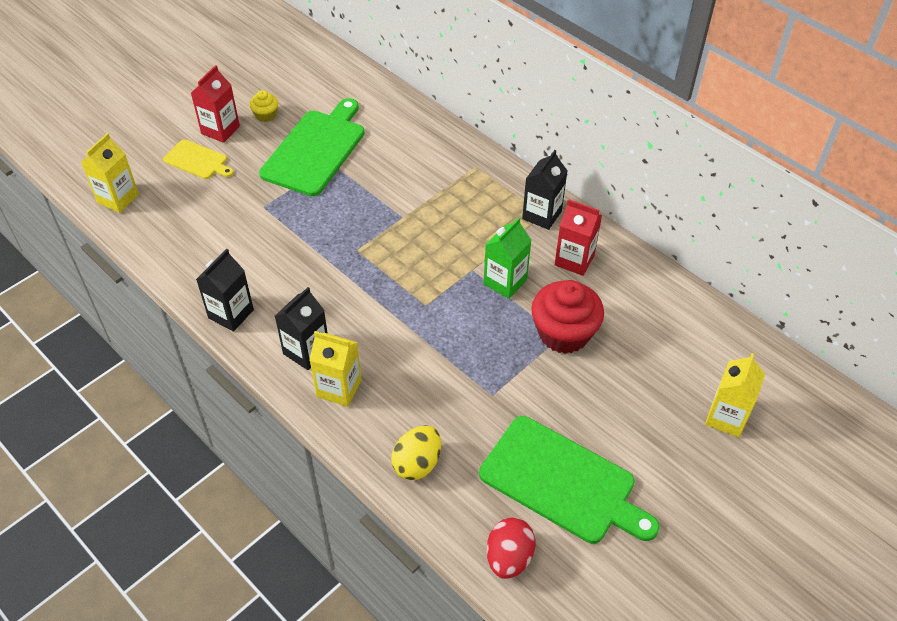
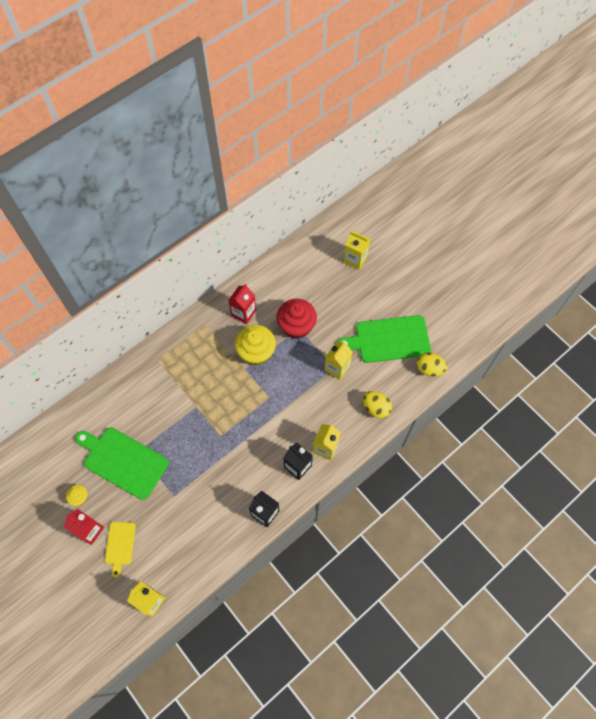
camera: 85 degrees left, 15 degrees up
yellow cutting board [163,139,234,179] -> yellow cutting board turned 150 degrees clockwise [105,522,136,577]
green cutting board [479,416,660,544] -> green cutting board turned 135 degrees counterclockwise [338,315,431,363]
green carton [484,217,532,299] -> yellow cupcake [235,325,276,365]
red egg [487,518,535,579] -> yellow egg [417,352,448,377]
black carton [522,150,568,230] -> none
none -> yellow carton [324,341,353,380]

